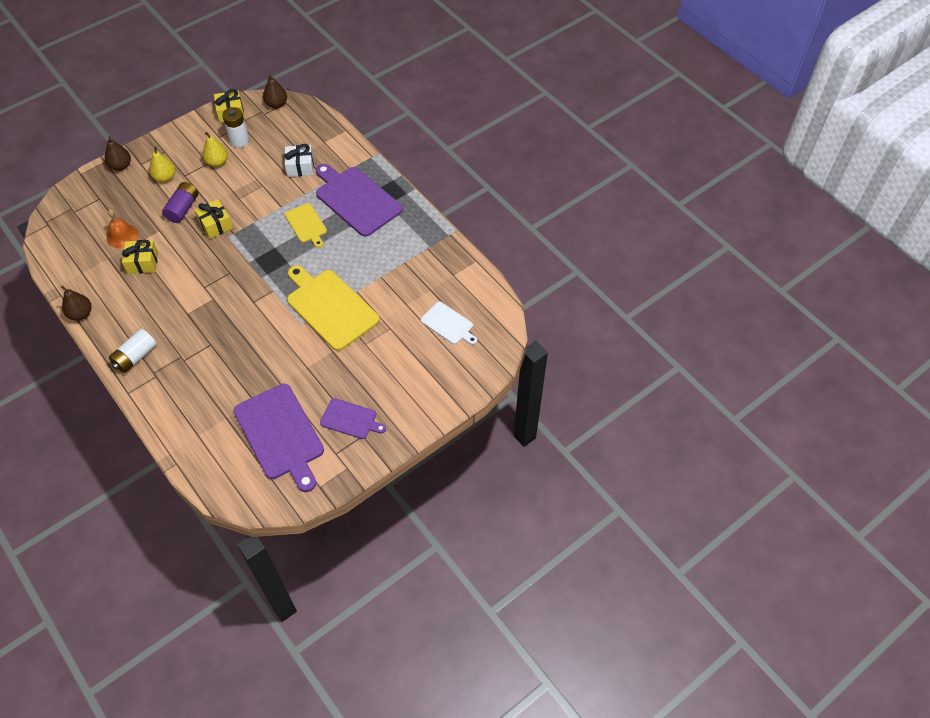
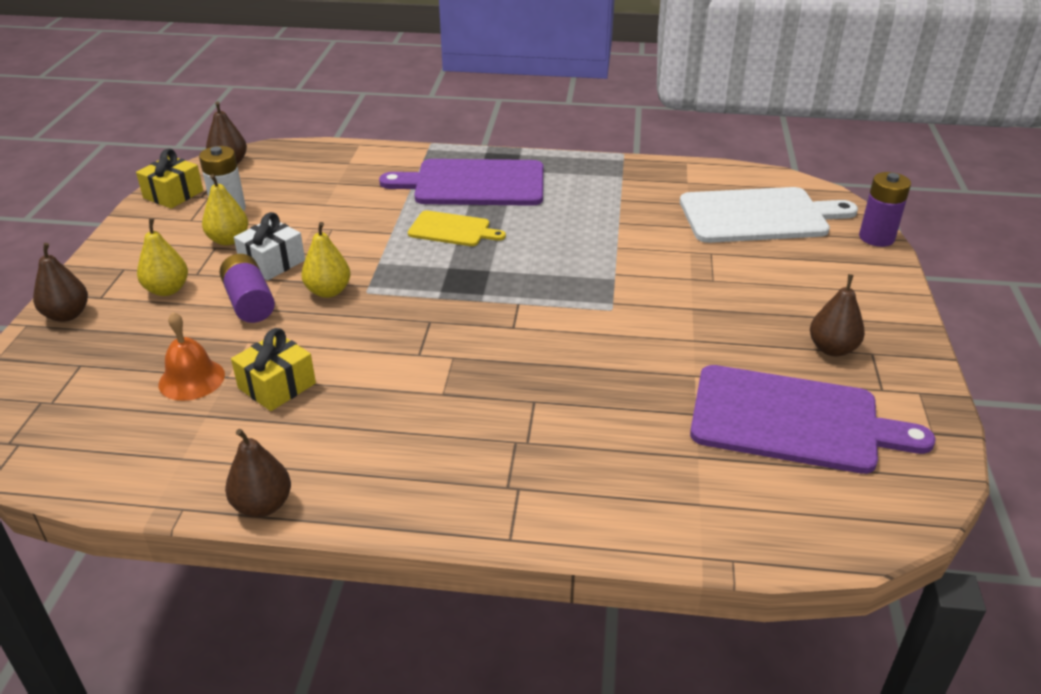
camera: 45 degrees left, 20 degrees down
white battery [109,329,156,373] -> none
yellow gift [195,199,233,239] -> yellow pear [301,222,351,298]
white gift [284,144,314,177] -> white gift moved to [234,212,305,280]
yellow cutting board [287,265,380,351] -> none
purple cutting board [320,398,386,439] -> brown pear [810,274,865,357]
white cutting board [421,302,477,345] -> white cutting board [680,187,858,243], size x1.85
none -> purple battery [859,172,911,247]

